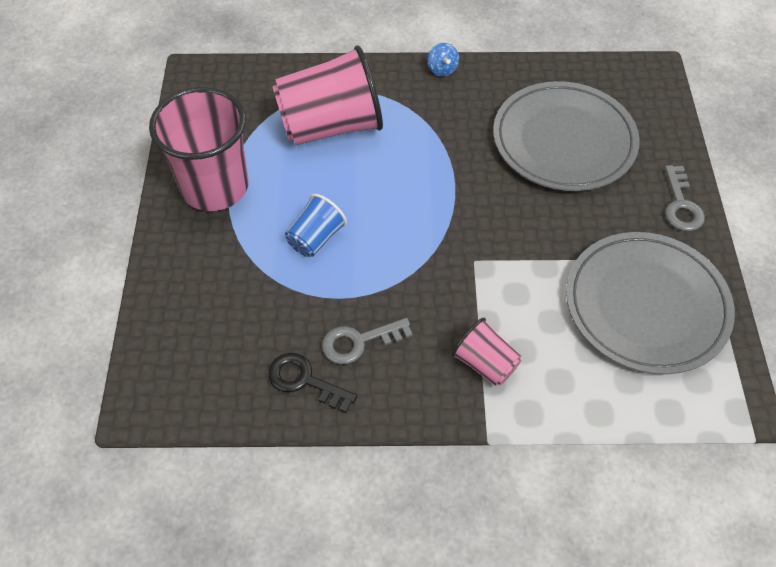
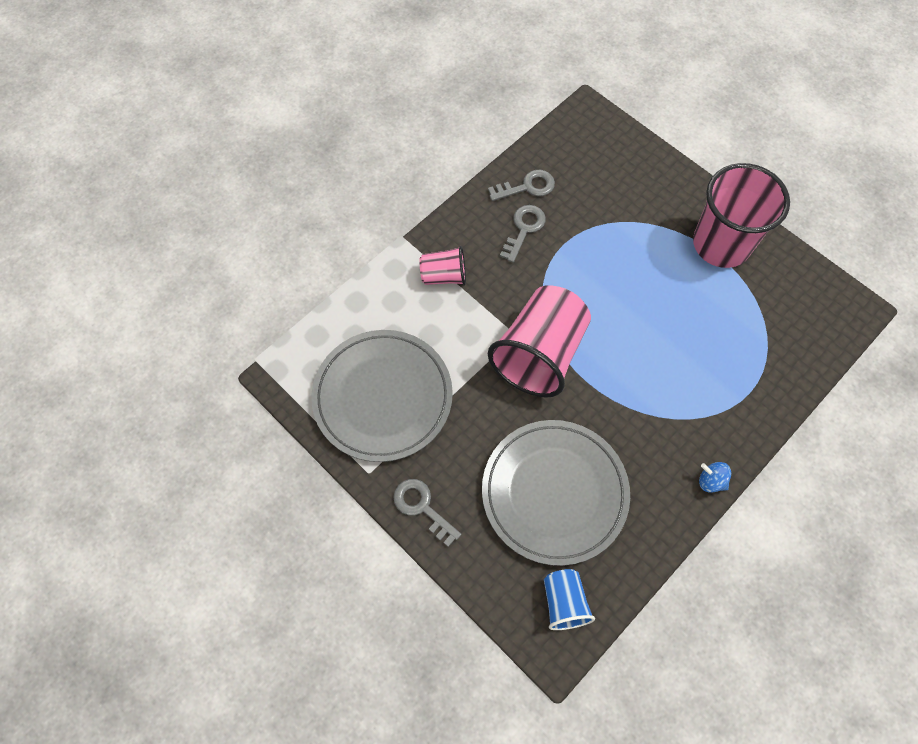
camera: 135 degrees right, 10 degrees up
black key [268,353,357,413] -> grey key [488,170,555,201]
pink cup [272,45,383,145] -> pink cup moved to [488,285,591,398]
blue cup [285,194,347,257] -> blue cup moved to [544,569,595,630]

